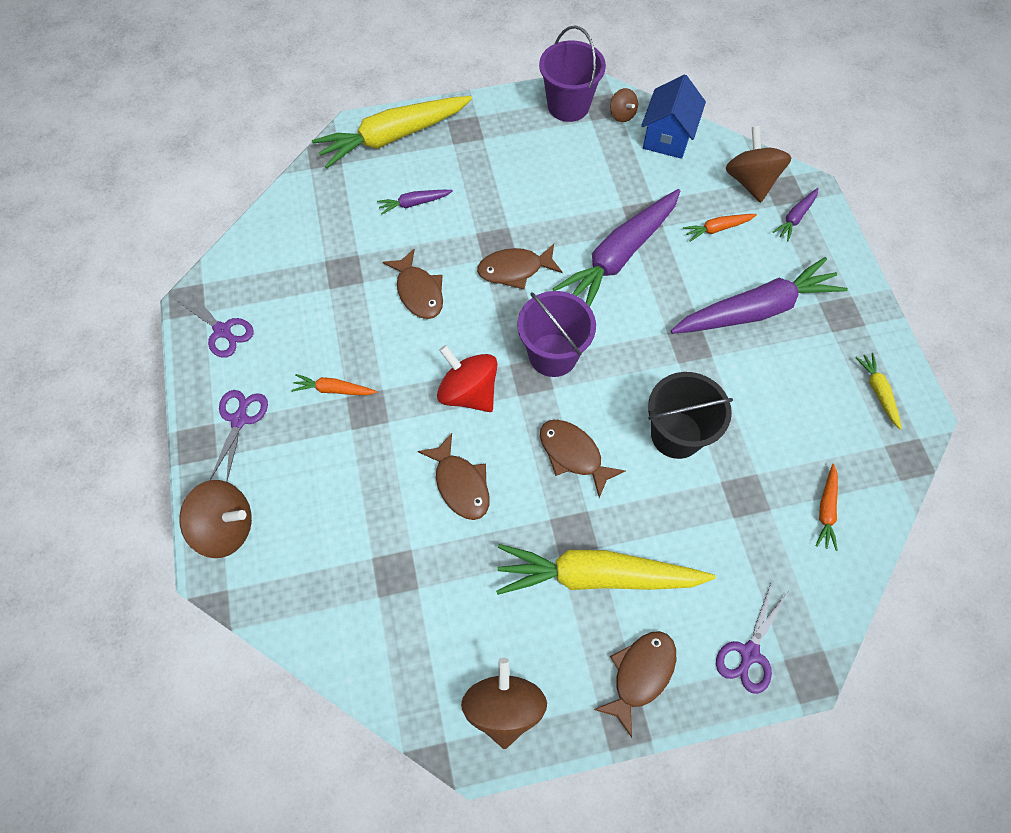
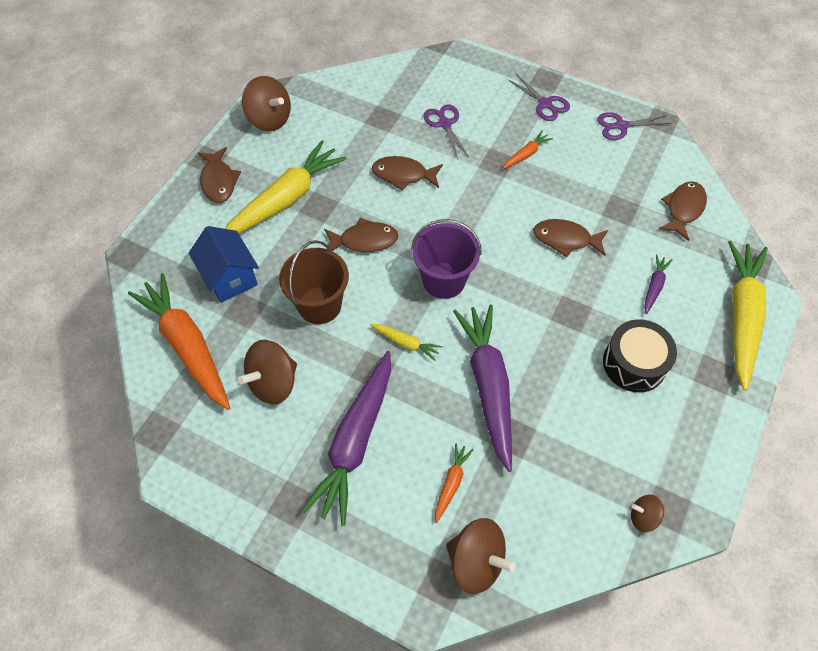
camera: 130 degrees right, 5 degrees down
brown spinning top [179,480,252,558] -> brown spinning top moved to [238,340,297,404]
red spinning top [437,345,497,412] -> none
brown fish [477,244,563,289] -> brown fish moved to [659,181,707,241]
purple bucket [539,26,606,122] -> none
blue house [641,74,706,159] -> blue house moved to [189,226,259,303]
black bucket [648,372,733,459] -> brown bucket [279,240,349,324]
purple scissors [716,584,788,694] -> purple scissors moved to [424,104,469,160]
purple carrot [772,188,819,241] -> none
orange carrot [815,464,838,551] -> orange carrot [128,273,230,410], size x2.27
yellow carrot [855,353,902,430] -> yellow carrot moved to [370,324,442,361]
none -> black drum [603,319,677,392]

